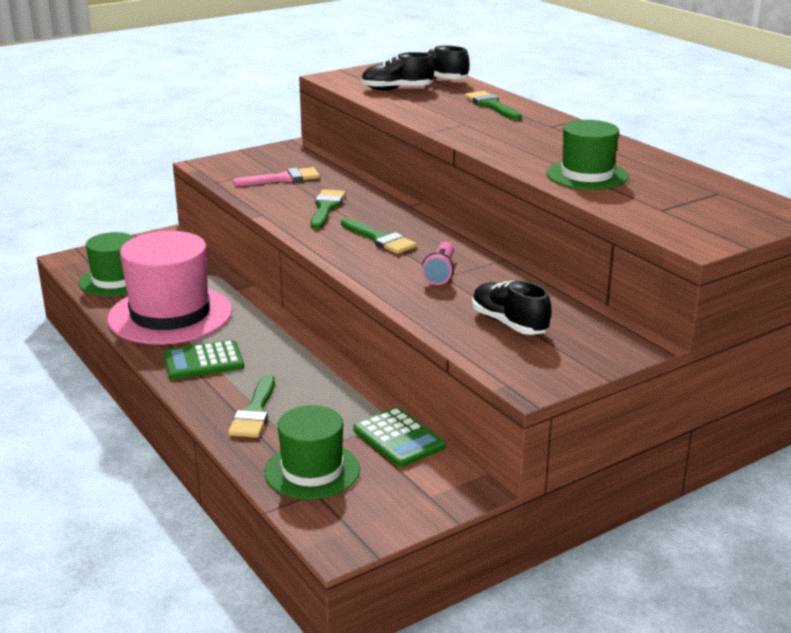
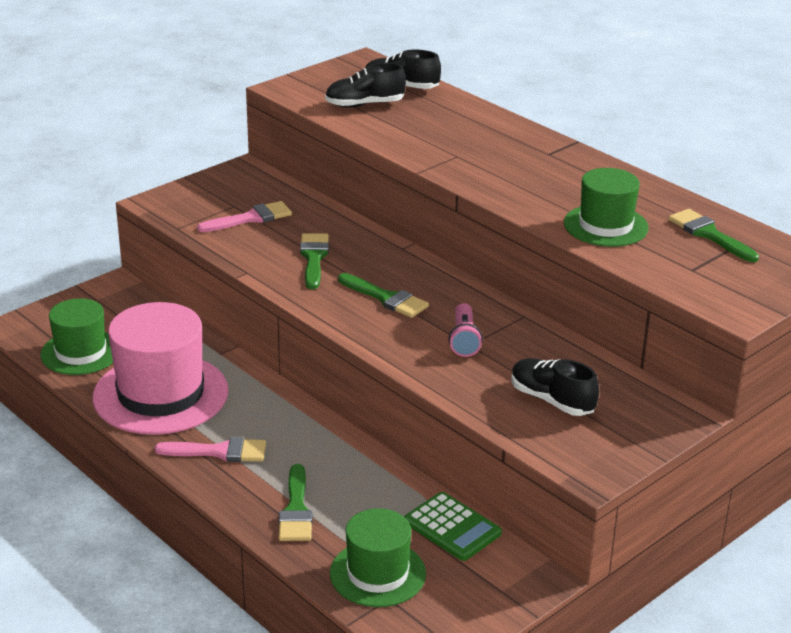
camera: 10 degrees left, 5 degrees up
green calculator [163,340,244,380] -> pink brush [155,437,266,462]
green brush [465,91,522,120] -> green brush moved to [669,209,759,262]

